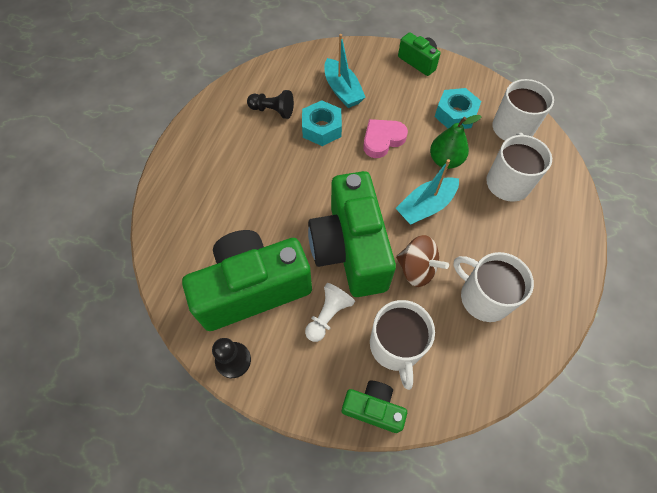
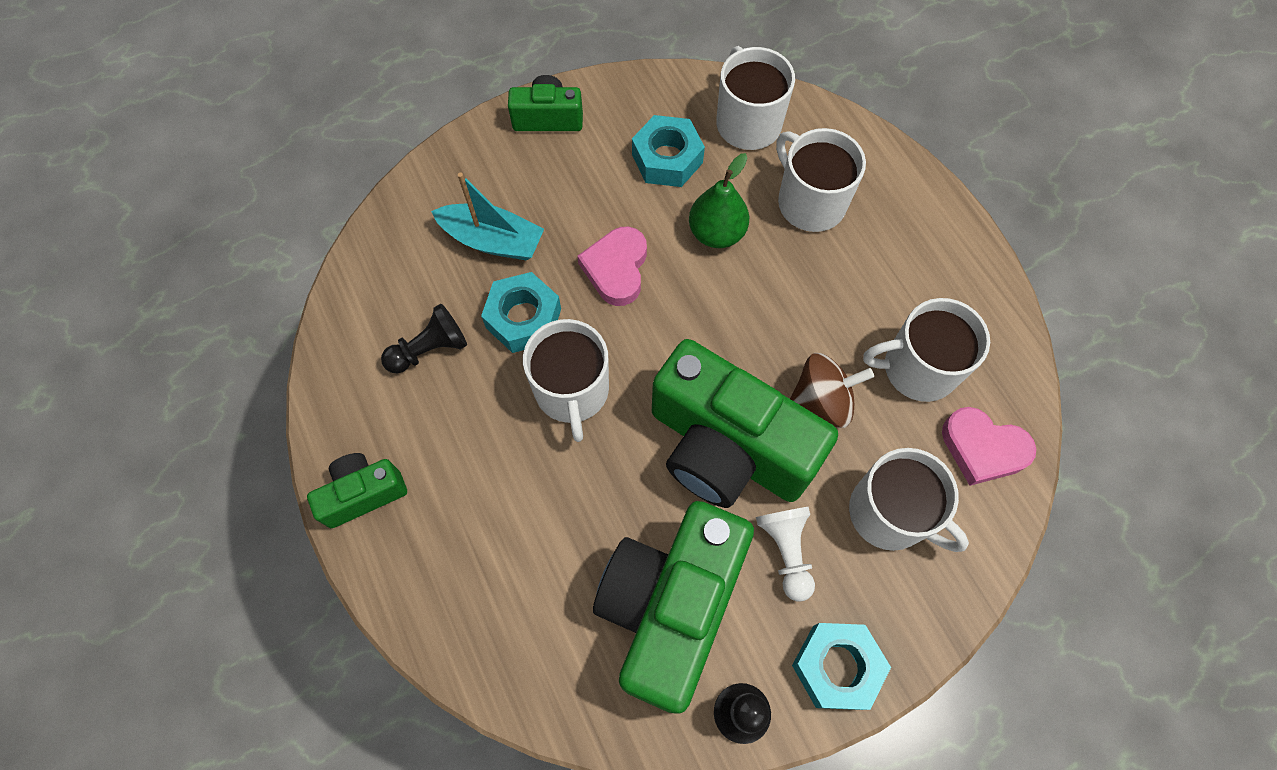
camera: 45 degrees left, 5 degrees up
green camera [342,381,407,433] -> green camera moved to [307,453,407,528]
turquoise boat [395,159,459,225] -> none
none -> white mug [523,319,609,442]
none -> turquoise nut [792,623,891,710]
none -> pink heart [942,407,1036,486]

